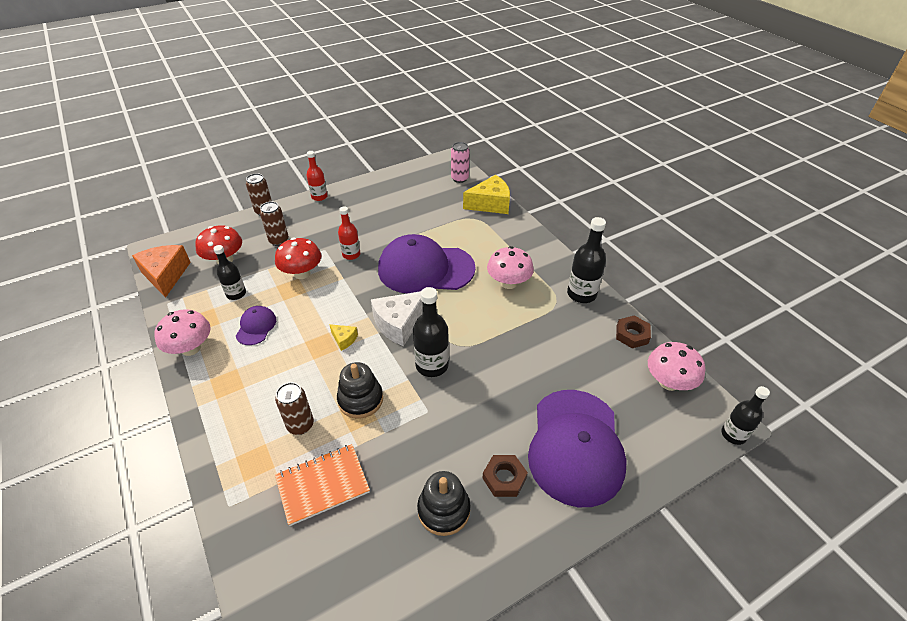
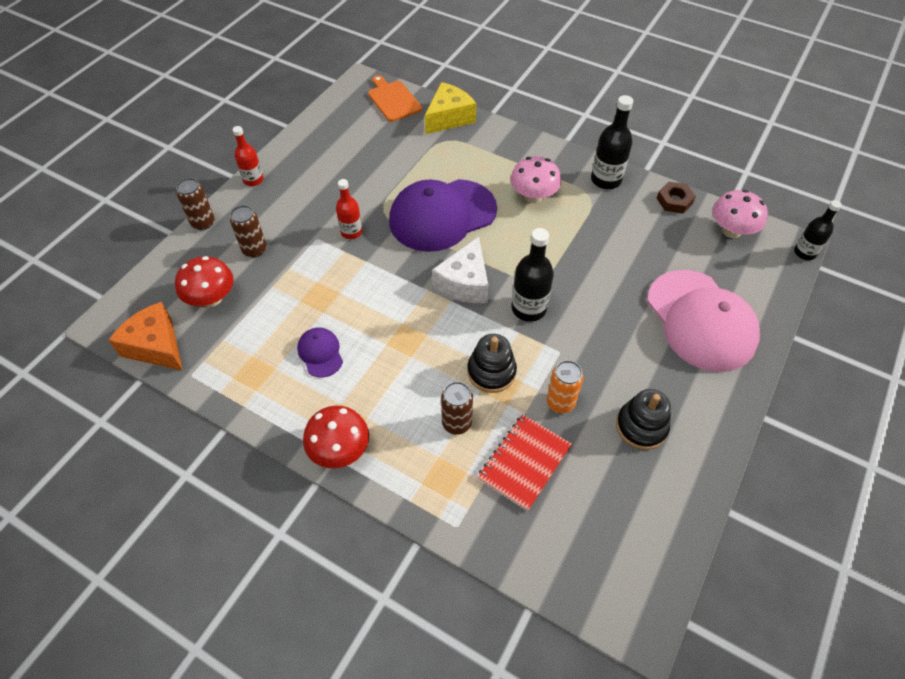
camera: 30 degrees left, 10 degrees up
pink mushroom [155,309,211,356] -> none
black bottle [213,245,246,300] -> none
red mushroom [275,238,321,279] -> red mushroom moved to [303,406,369,468]
orange notebook [275,444,370,526] -> red notebook [478,414,572,511]
yellow cheese [329,324,358,351] -> none
pink can [451,142,469,183] -> orange cutting board [368,75,422,122]
brown nut [482,455,528,497] -> none
purple cap [528,390,627,507] -> pink cap [647,270,760,372]
none -> orange can [546,360,584,413]

